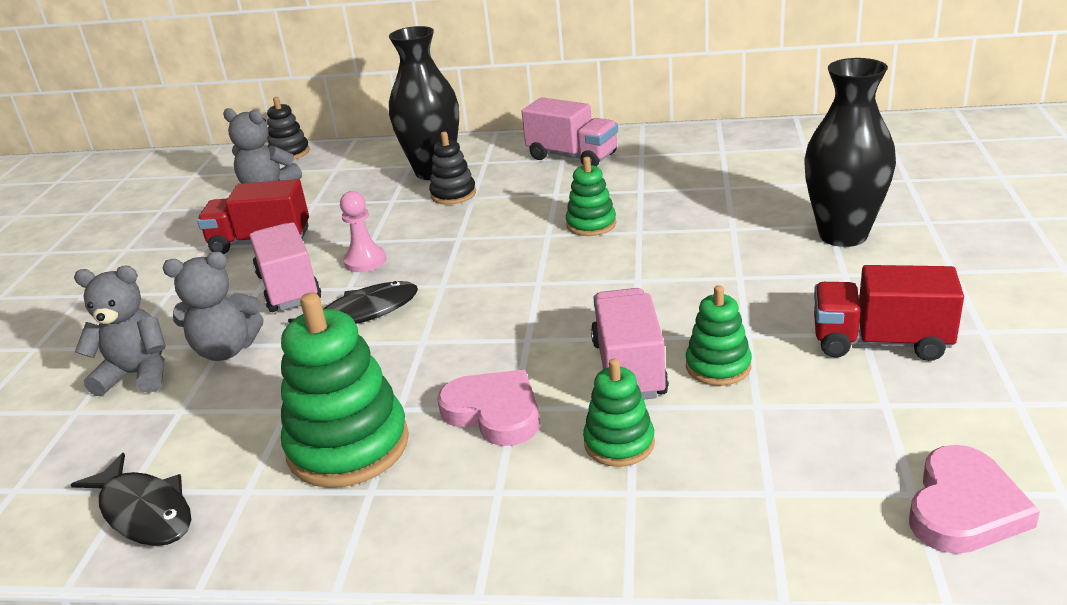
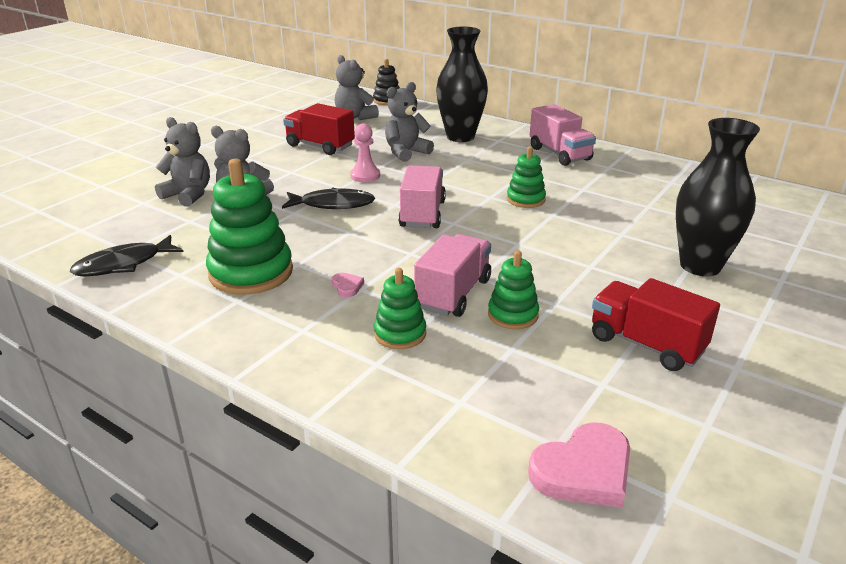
camera: 25 degrees right, 0 degrees up
black fish [70,453,191,546] -> black fish turned 75 degrees clockwise [70,235,184,276]
pink truck [250,222,321,312] -> pink truck moved to [398,165,446,228]
black stacking toy [429,131,476,205] -> none
pink heart [437,370,540,446] -> pink heart [332,273,364,297], size x0.47
none -> grey teddy bear [385,82,434,162]

